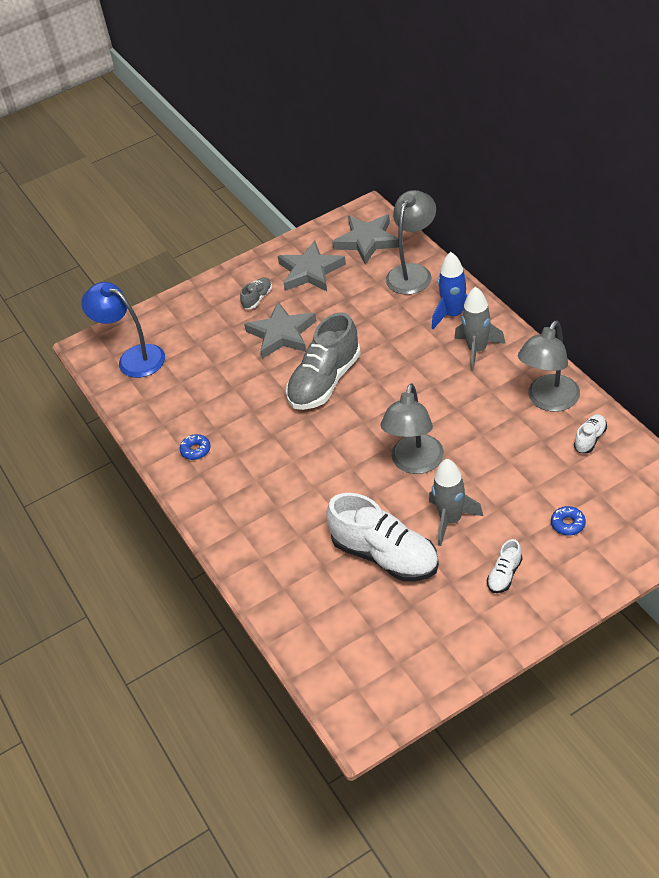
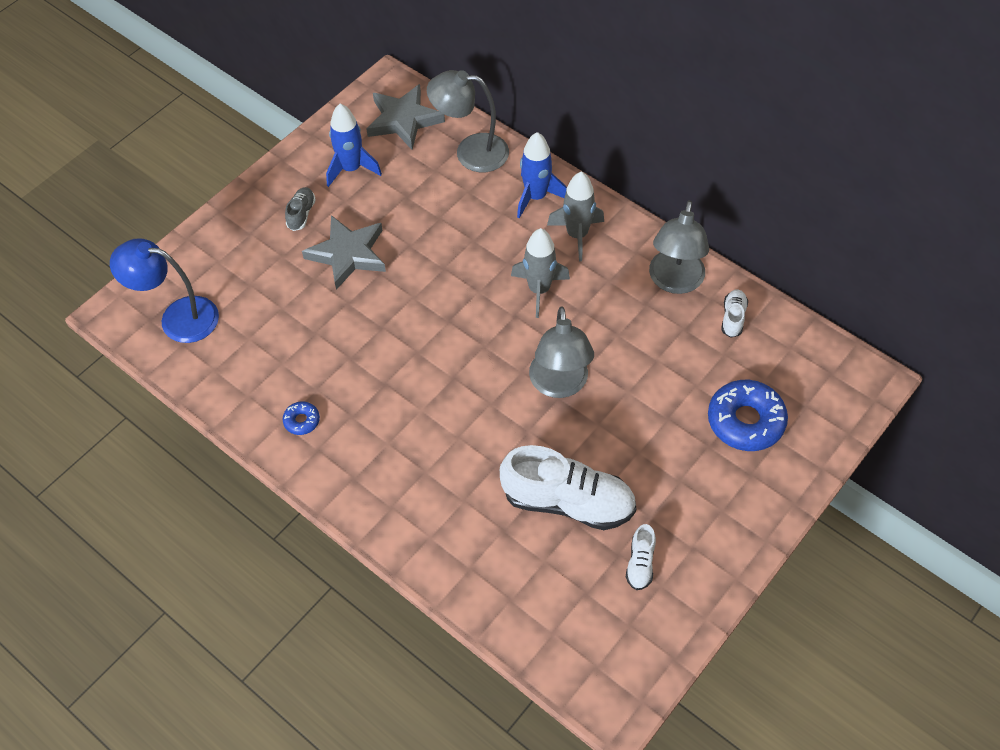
camera: 25 degrees left, 10 degrees up
grey star [278,240,346,291] -> blue rocket [326,104,382,187]
grey shoe [286,312,361,410] -> none
grey lamp [386,190,436,295] -> grey lamp turned 90 degrees counterclockwise [427,70,509,172]
grey rocket [429,459,483,546] -> grey rocket moved to [511,228,570,318]
white shoe [487,539,522,593] -> white shoe moved to [626,524,656,590]
blue donut [551,506,586,536] -> blue donut [708,380,788,451], size x2.11

